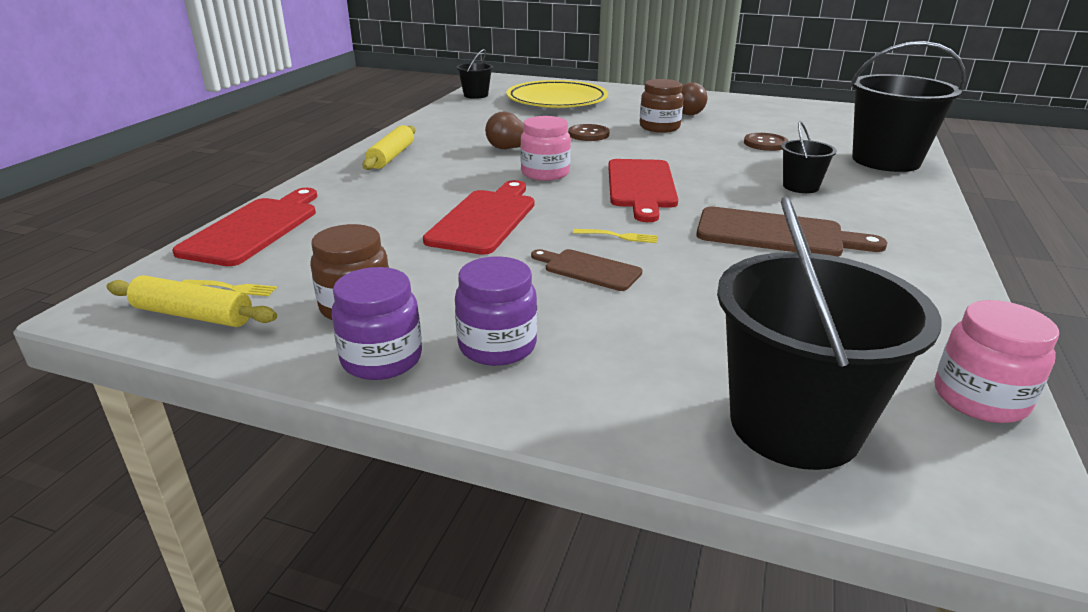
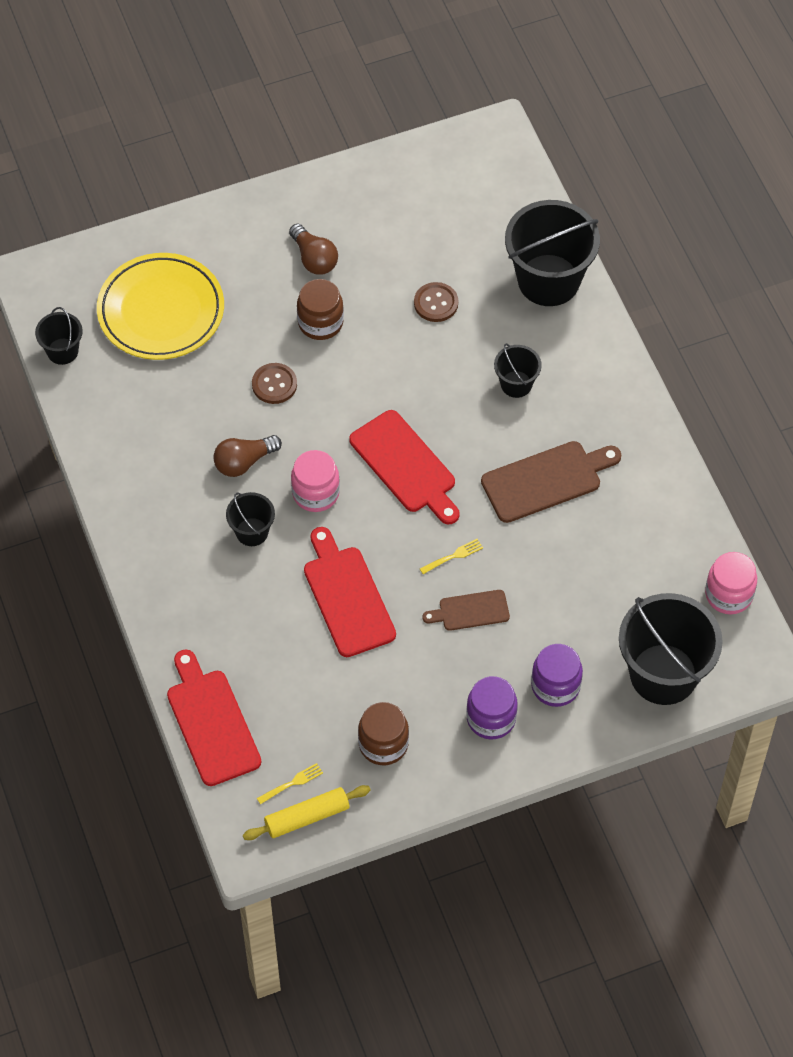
camera: 40 degrees left, 30 degrees up
purple jar [332,267,422,380] -> purple jar moved to [531,644,583,707]
yellow rolling pin [362,125,415,170] -> none
none -> black bucket [226,492,275,546]

